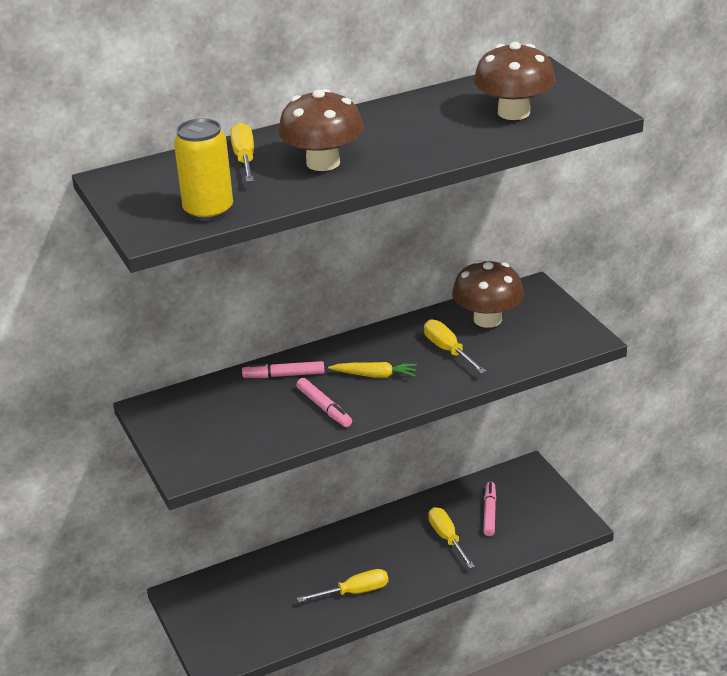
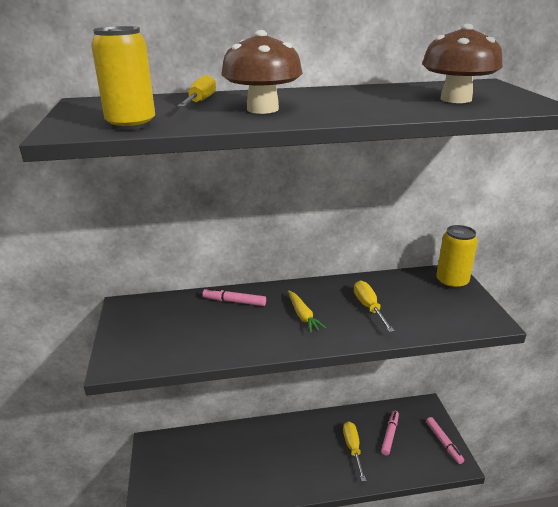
camera: 15 degrees right, 5 degrees down
pink marker [296,378,352,427] -> pink marker moved to [426,417,464,464]
yellow screwdriver [297,569,389,602] -> none
yellow carrot [328,362,417,378] -> yellow carrot turned 45 degrees clockwise [288,290,326,333]
brown mushroom [452,260,524,328] -> none
none -> yellow can [436,225,478,289]

